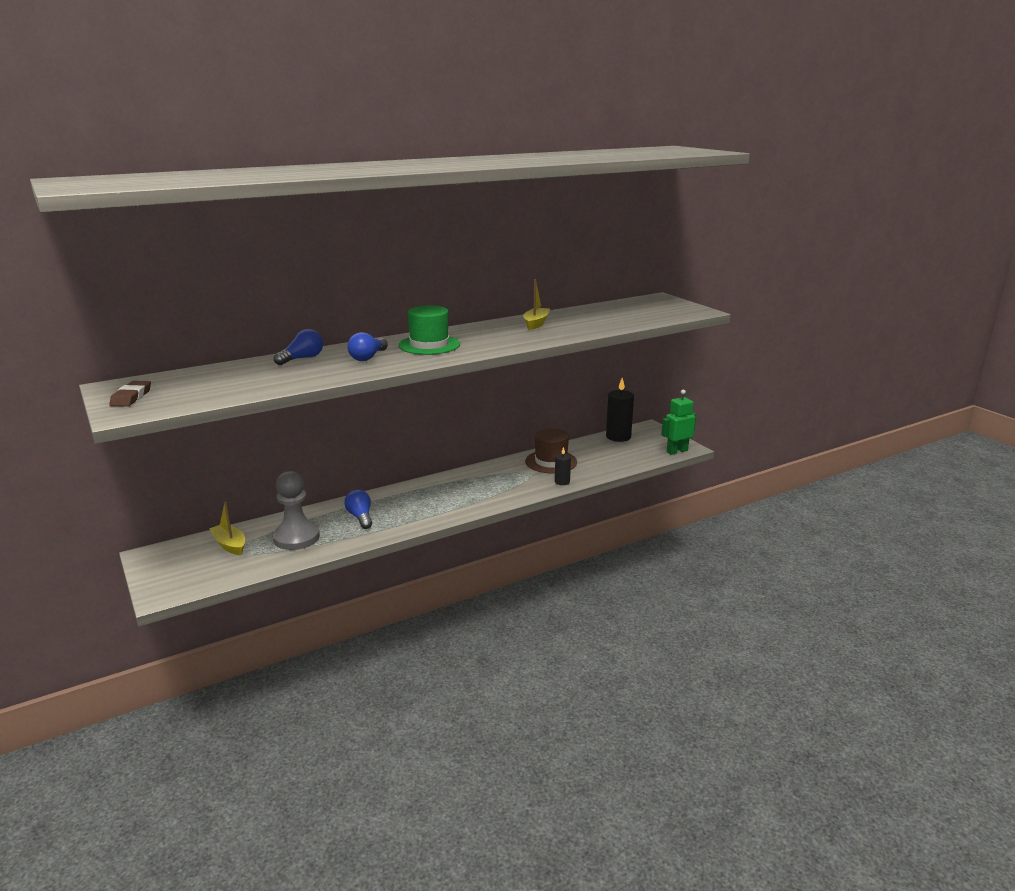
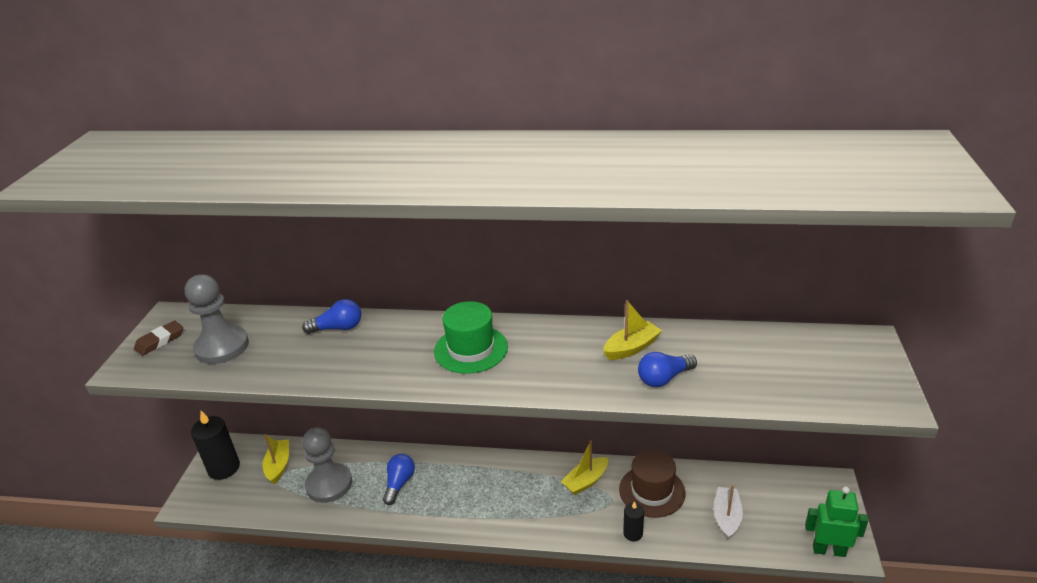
camera: 40 degrees right, 10 degrees up
blue light bulb [348,332,388,361] -> blue light bulb moved to [638,352,697,387]
black candle [606,378,634,442] -> black candle moved to [191,411,240,480]
none -> grey pawn [185,274,249,364]
none -> yellow boat [561,440,608,495]
none -> white boat [714,485,743,540]

